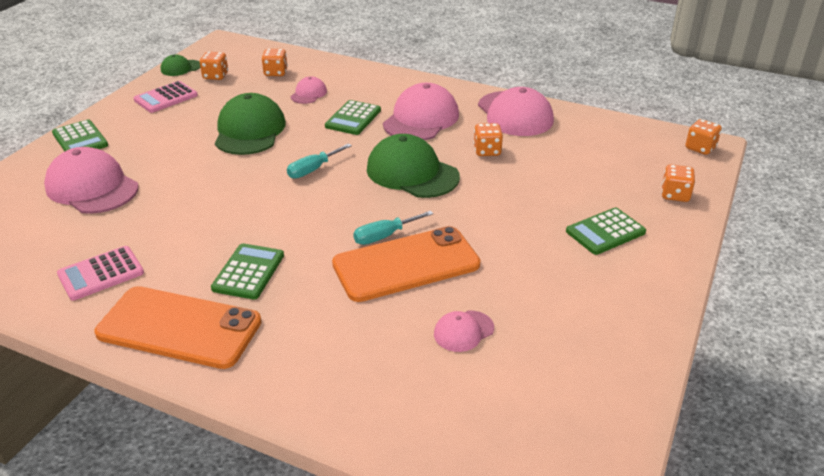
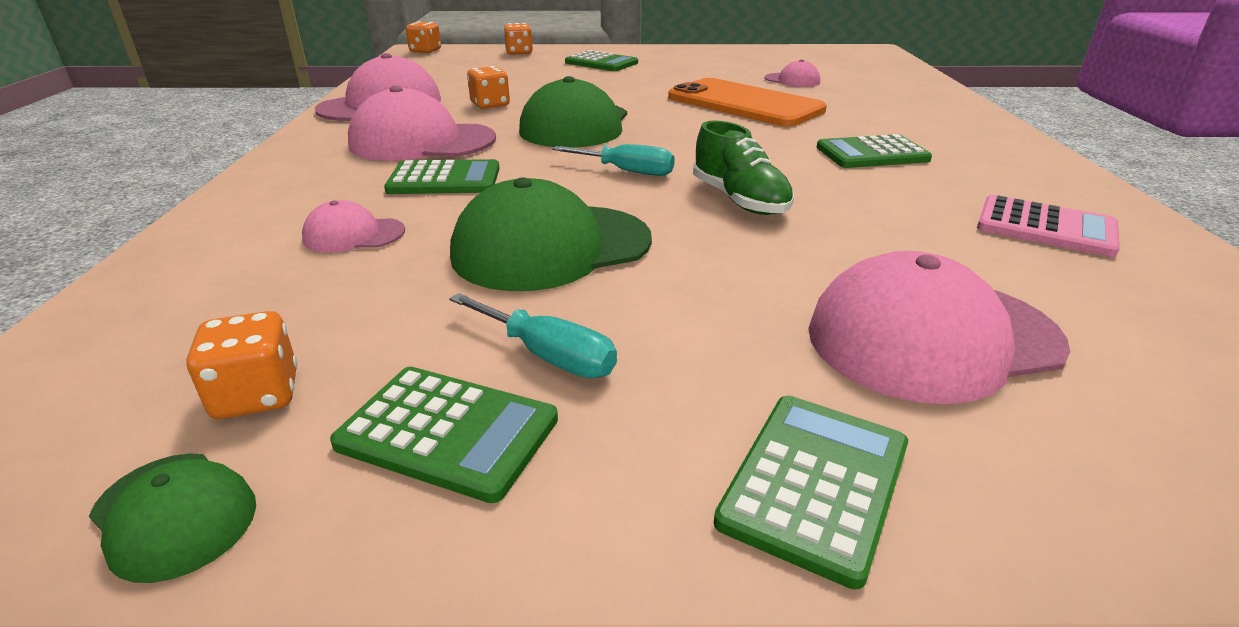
camera: 115 degrees left, 5 degrees down
pink cap [44,147,138,214] -> pink cap turned 60 degrees clockwise [808,251,1070,404]
orange phone [95,286,262,369] -> none
pink calculator [134,81,198,113] -> green calculator [330,367,558,503]
orange dice [262,49,288,76] -> none
turquoise screwdriver [353,211,434,245] -> turquoise screwdriver moved to [449,293,617,378]
none -> green shoe [693,121,794,215]

